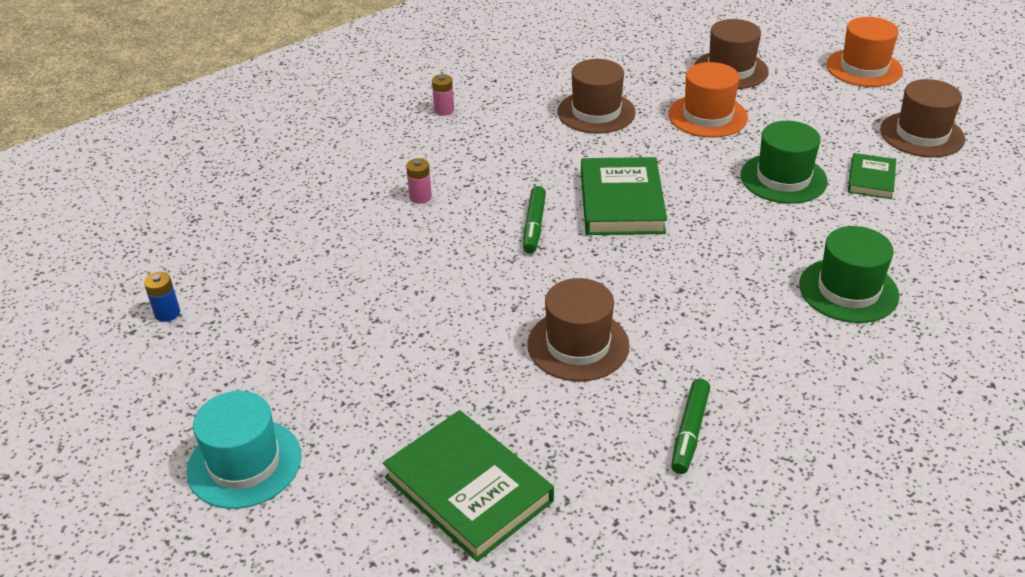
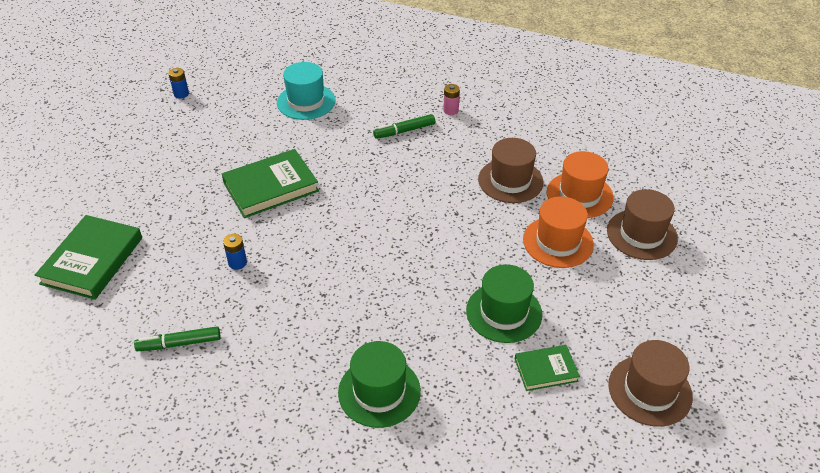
camera: 60 degrees right, 5 degrees up
turquoise hat [187,391,301,509] -> turquoise hat moved to [277,62,336,120]
pink battery [406,158,432,204] -> none
green marker [523,186,546,253] -> green marker moved to [373,114,435,139]
brown hat [527,278,630,382] -> blue battery [223,234,247,270]
green book [581,157,667,235] -> green book moved to [222,149,319,218]
orange hat [826,17,903,87] -> orange hat moved to [547,151,614,218]

